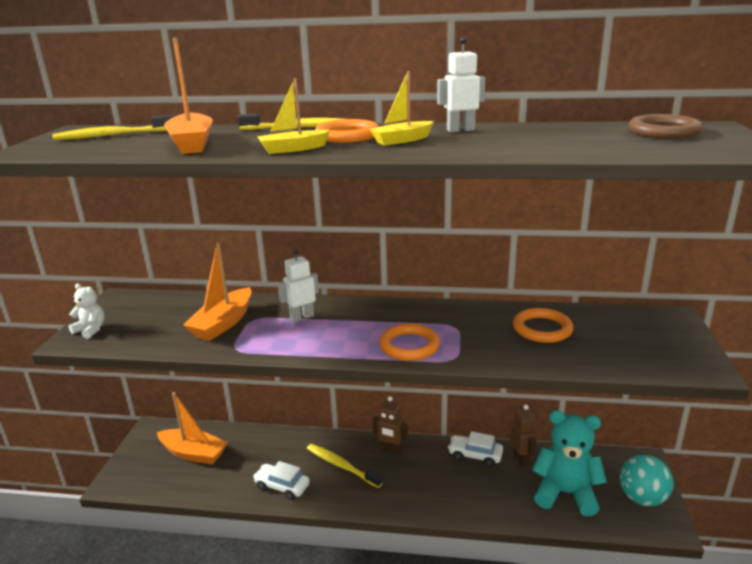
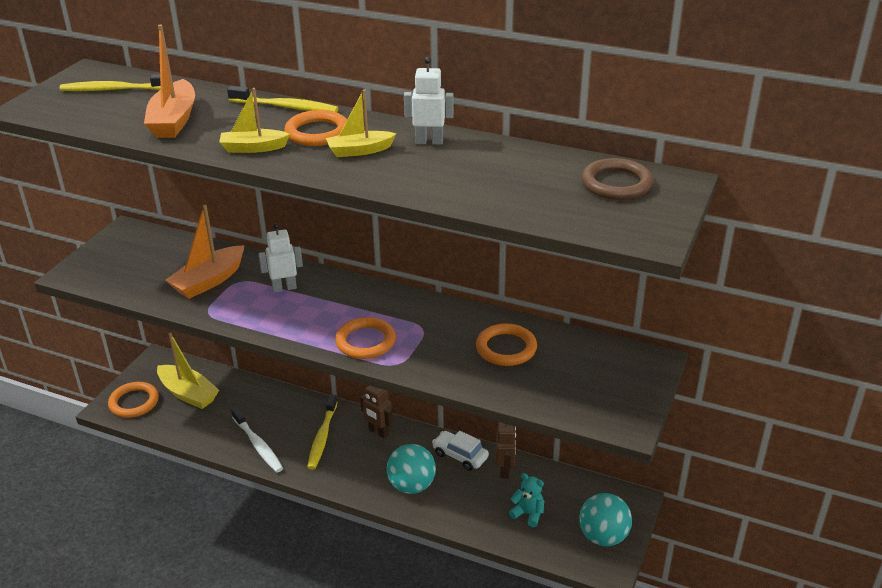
camera: 15 degrees right, 10 degrees up
white teddy bear [69,283,105,339] -> none
orange boat [157,392,228,465] -> yellow boat [157,332,219,409]
white car [253,461,310,500] -> white toothbrush [231,407,283,473]
yellow toothbrush [307,444,383,488] -> yellow toothbrush turned 135 degrees counterclockwise [307,394,337,470]
turquoise teddy bear [532,410,607,516] -> turquoise teddy bear [509,473,544,527], size x0.50
none -> orange ring [108,382,159,418]
none -> turquoise ball [387,444,436,494]

